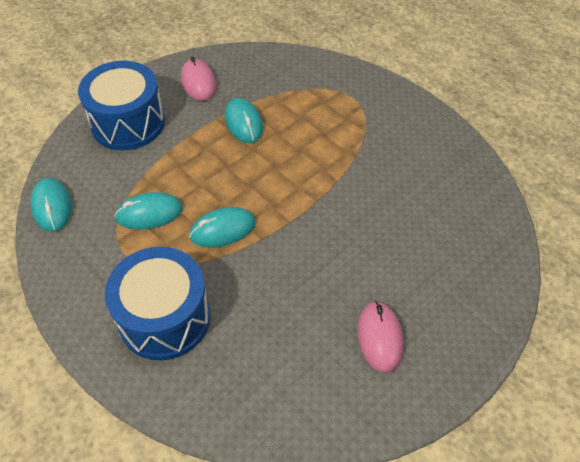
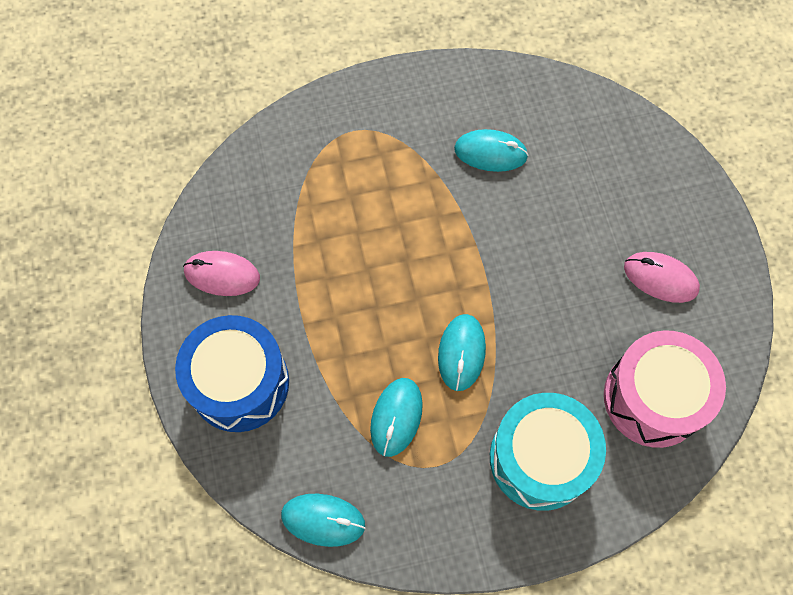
camera: 60 degrees left, 15 degrees up
blue drum [105,247,211,361] -> turquoise drum [490,393,606,511]
turquoise mouse [225,98,263,143] -> turquoise mouse moved to [454,129,529,172]
none -> pink drum [604,331,726,448]

